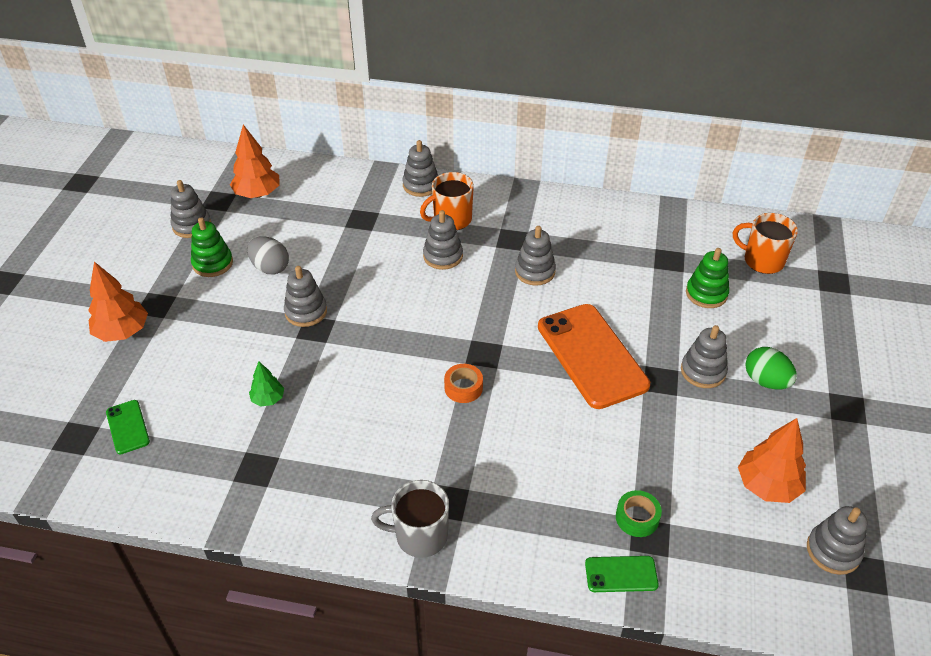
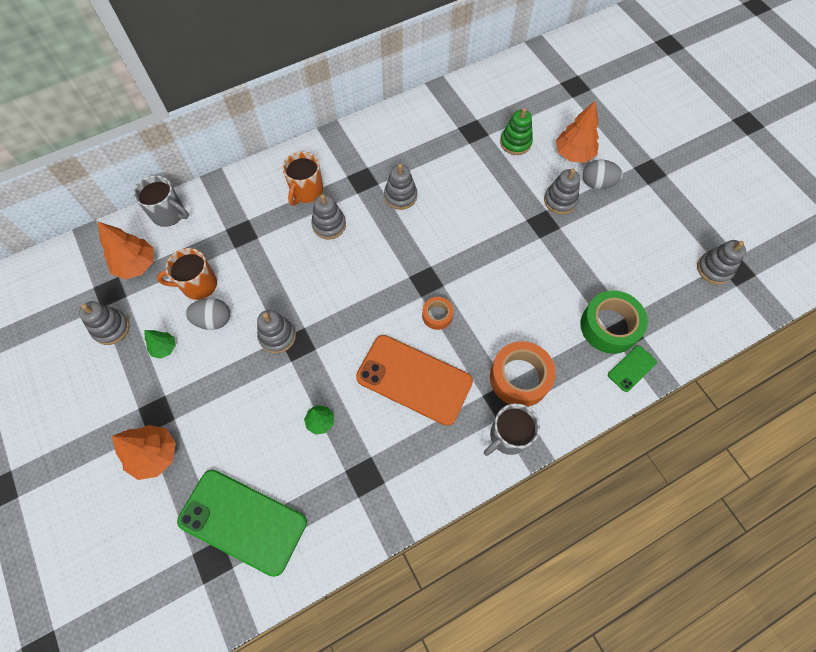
camera: 40 degrees left, 20 degrees up
green phone [106,400,150,454] -> green phone [177,470,307,577], size x2.19
green stacking toy [191,218,233,277] -> green tree [145,330,176,359]
grey stacking toy [402,140,438,197] -> none
orange phone [538,304,650,409] -> orange phone moved to [356,335,473,426]
green tape [616,490,662,537] -> green tape [581,290,648,354], size x1.88
orange mug [733,213,798,274] -> orange mug moved to [157,248,217,300]
orange tree [738,418,806,503] -> orange tree moved to [556,101,599,163]
green egg [745,347,797,389] -> grey egg [583,160,623,189]
none -> grey mug [133,175,189,227]
none -> orange tape [490,341,556,407]

